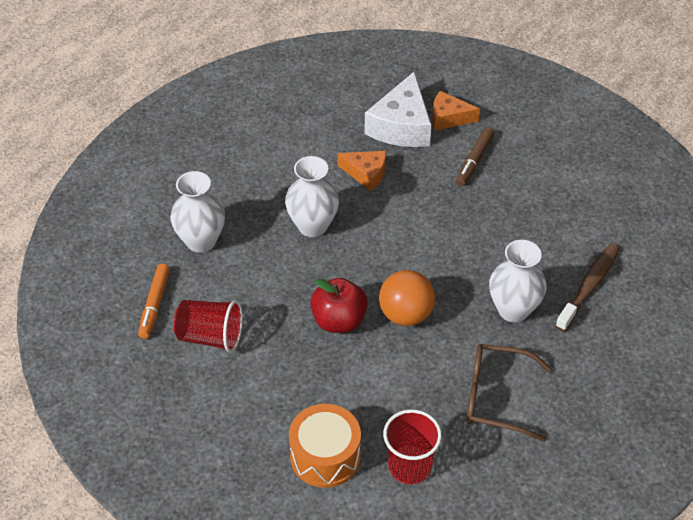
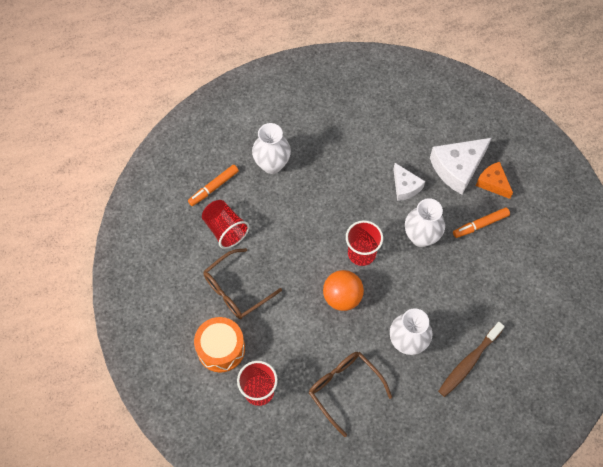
camera: 40 degrees right, 15 degrees up
white vase [285,156,339,237] -> white vase moved to [405,198,445,247]
red apple [310,278,368,333] -> none
orange cheese [338,151,386,191] -> white cheese [393,163,425,201]
brown marker [456,127,495,186] -> orange marker [453,207,510,238]
brown toothbrush [555,243,620,332] -> brown toothbrush turned 150 degrees clockwise [438,322,505,397]
none -> brown glasses [203,248,282,319]
none -> red cup [346,220,383,266]

